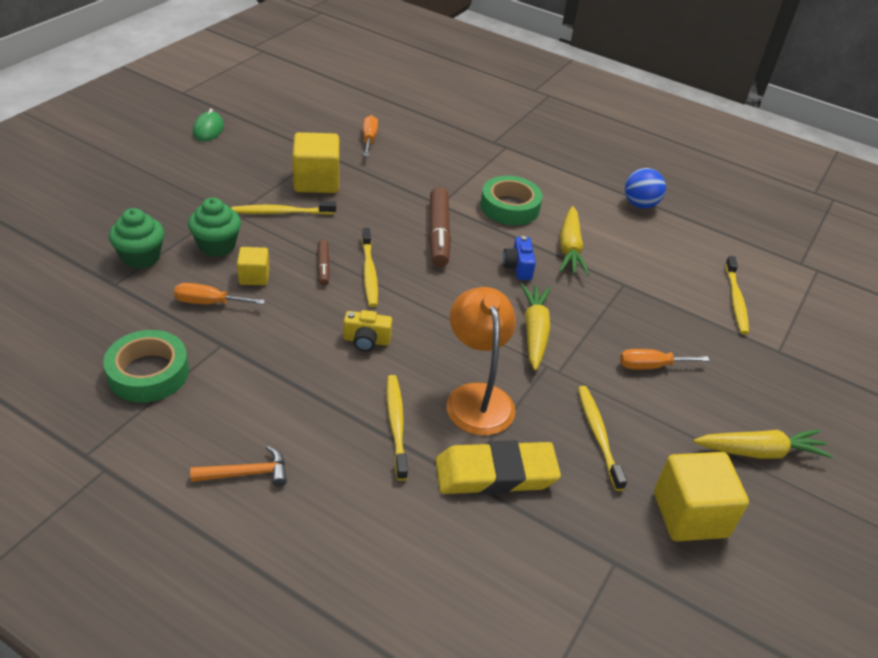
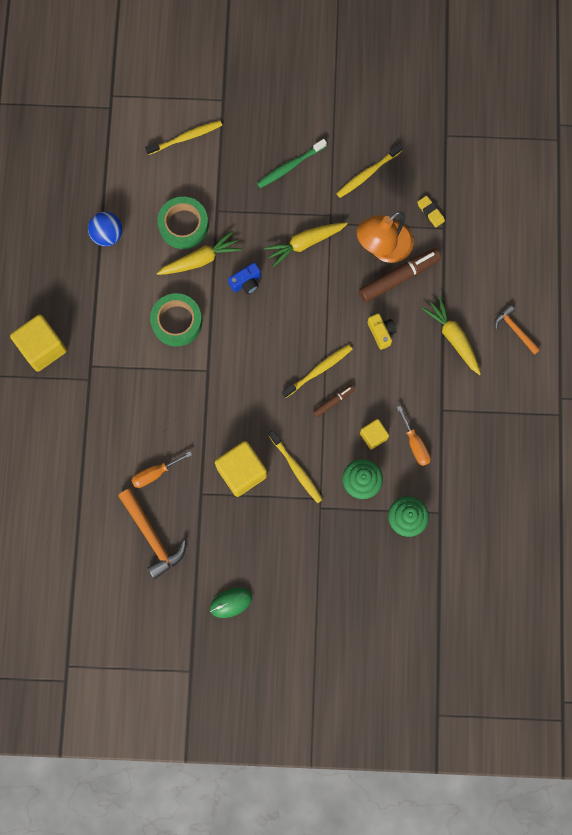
camera: 115 degrees left, 35 degrees up
green tape [103,330,189,403] -> green tape moved to [158,197,209,249]
yellow toothbrush [386,375,408,481] -> none
brown marker [429,187,451,267] -> brown marker moved to [359,248,441,302]
yellow eraser [436,440,561,495] -> yellow eraser [417,196,445,227], size x0.45
orange screwdriver [620,349,710,370] -> green toothbrush [257,139,327,188]
yellow cube [654,452,749,541] -> yellow cube moved to [10,314,67,372]
yellow carrot [693,429,833,459] -> yellow carrot moved to [422,296,481,375]
none -> orange hammer [118,488,186,579]

